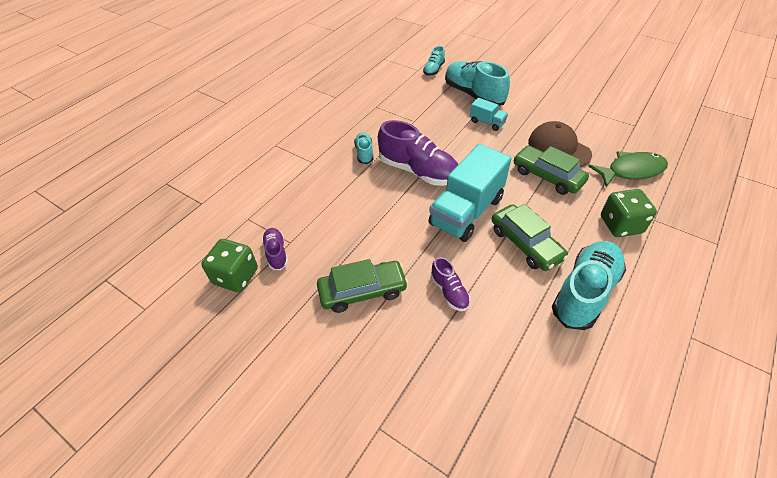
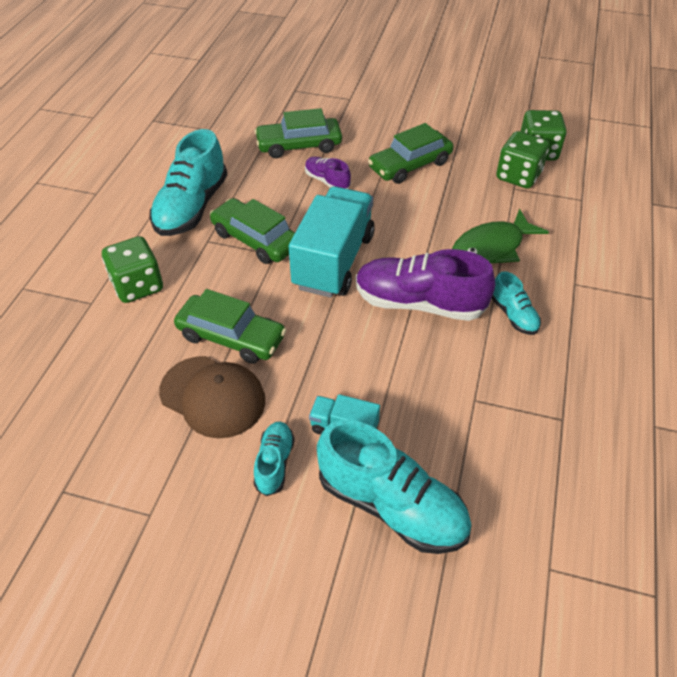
camera: 160 degrees right, 0 degrees up
purple shoe [262,228,288,270] -> green dice [496,131,549,189]
turquoise shoe [423,46,445,76] -> turquoise shoe moved to [254,422,295,496]
green fish [588,151,668,186] -> green fish moved to [452,209,549,263]
none -> green car [254,108,342,158]

